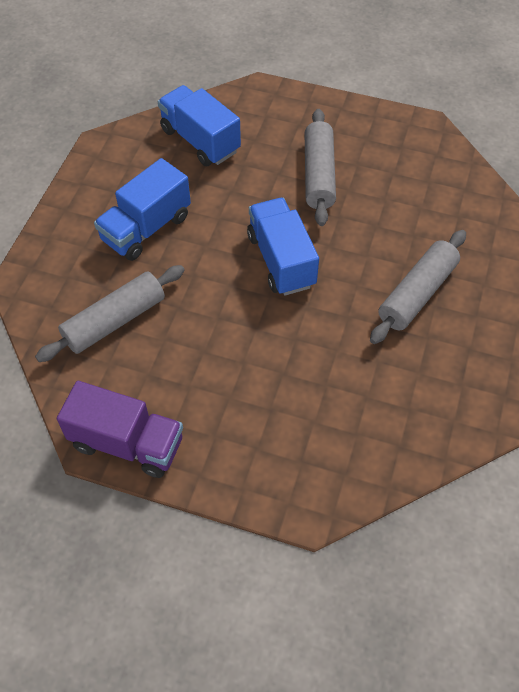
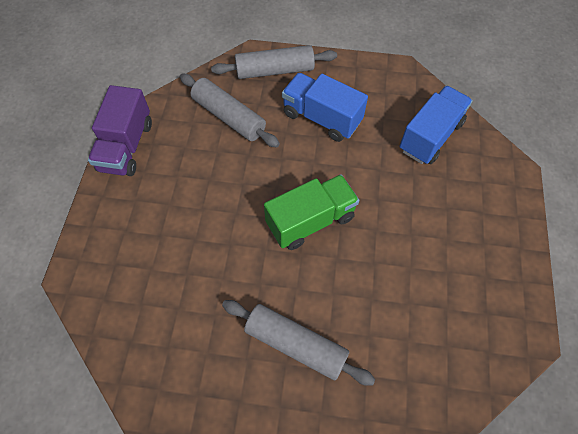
camera: 80 degrees right, 5 degrees up
blue truck [247,198,319,295] -> green truck [264,175,359,250]
grey rolling pin [305,109,336,226] -> grey rolling pin moved to [211,45,337,79]

